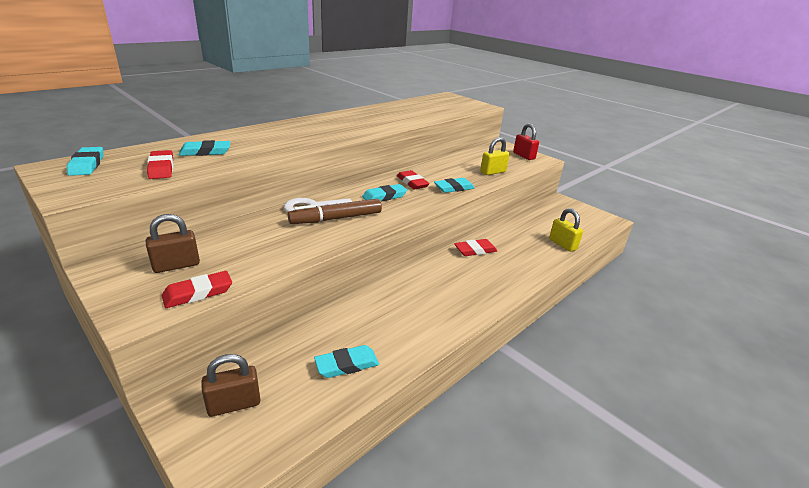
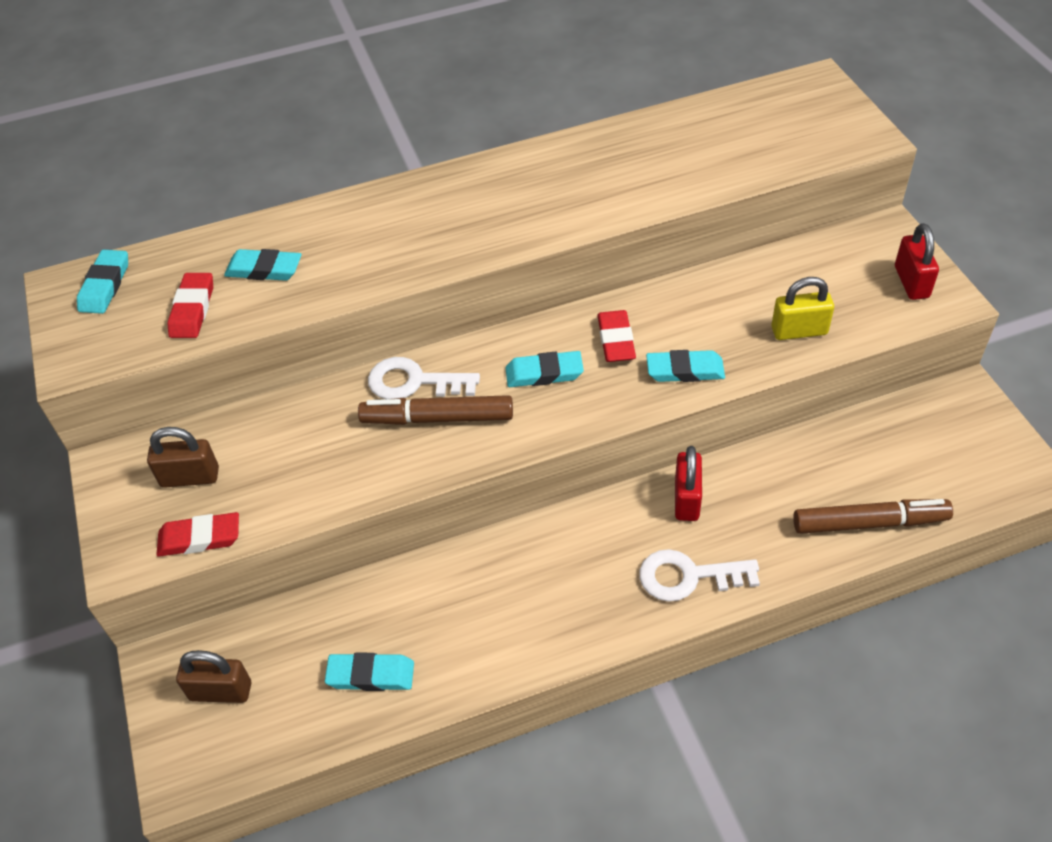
camera: 30 degrees right, 20 degrees up
red eraser [454,239,497,256] -> red padlock [675,446,702,521]
yellow padlock [549,208,583,252] -> brown marker [793,499,953,534]
none -> white key [639,549,760,602]

